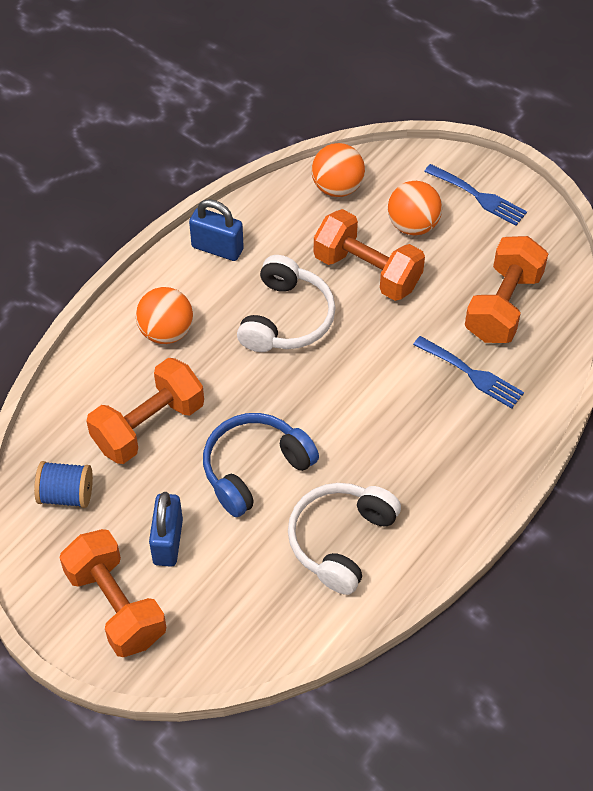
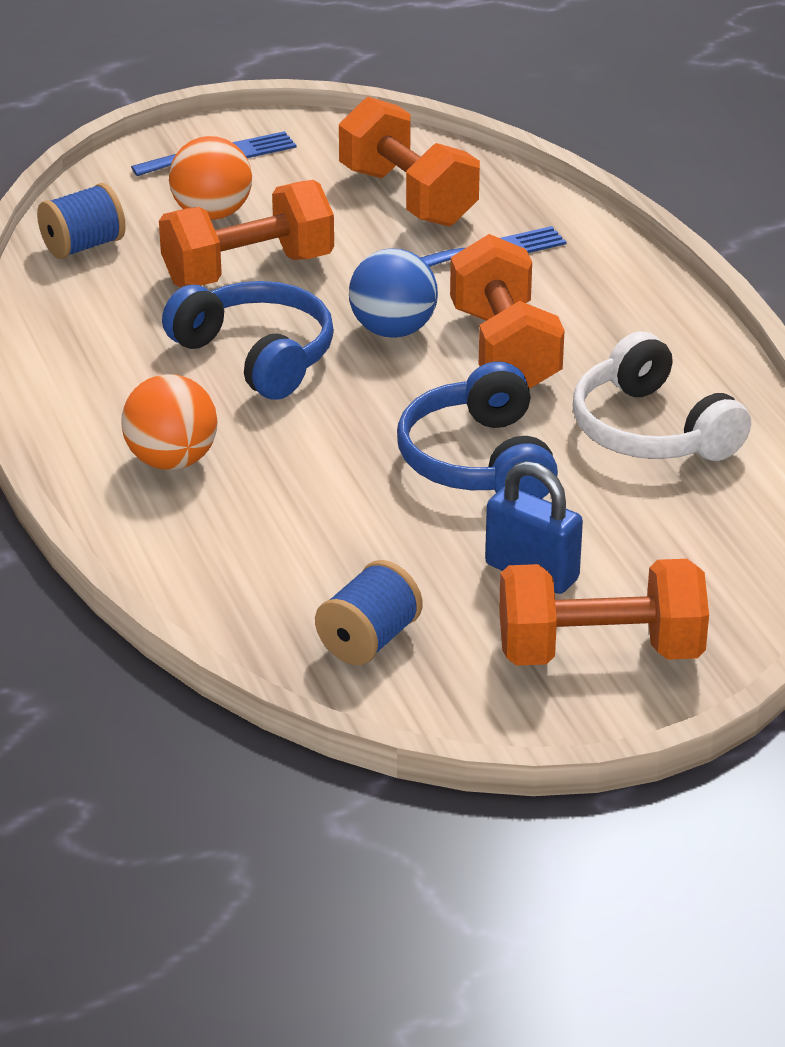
camera: 60 degrees left, 20 degrees down
orange dumbbell [86,358,204,464] -> orange dumbbell moved to [450,234,565,389]
blue padlock [189,199,244,261] -> none
white headphones [237,255,336,352] -> blue headphones [162,281,334,400]
orange ball [311,143,365,197] -> blue spool [37,183,126,259]
none -> blue ball [349,248,438,338]

